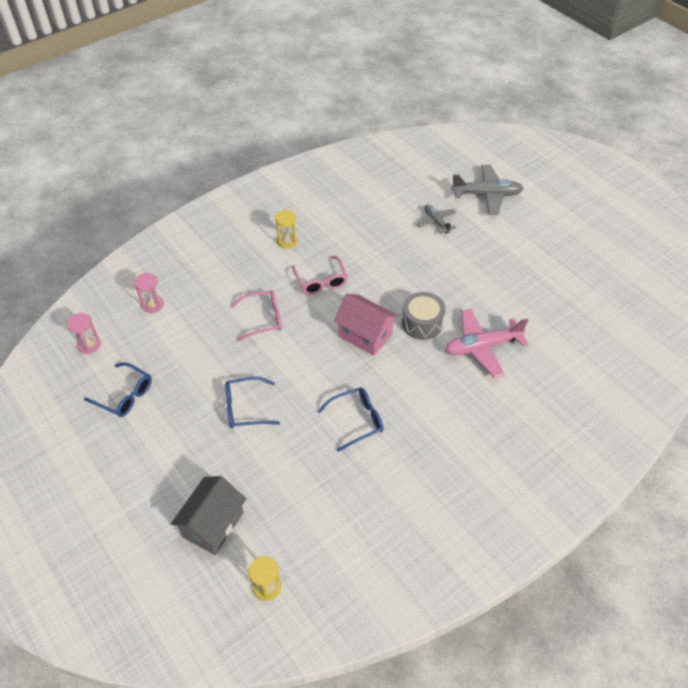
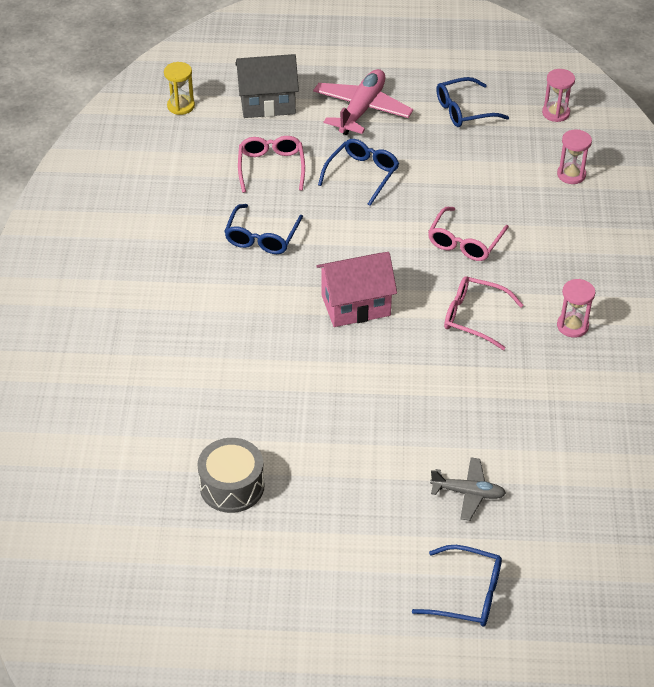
camera: 130 degrees right, 5 degrees down
grey house [171,476,246,555] -> grey house turned 75 degrees counterclockwise [235,54,299,118]
yellow hourglass [275,210,298,249] -> pink hourglass [557,279,595,338]
grey drum [401,292,446,340] -> grey drum moved to [197,438,264,513]
pink plane [445,309,529,378] -> pink plane moved to [313,69,413,135]
grey plane [451,165,524,215] -> blue glasses [412,545,502,626]
none -> pink glasses [238,136,305,193]

